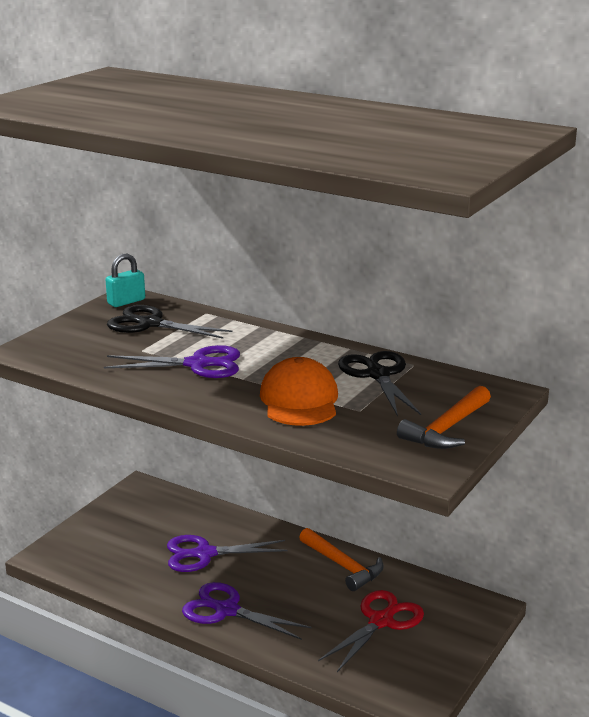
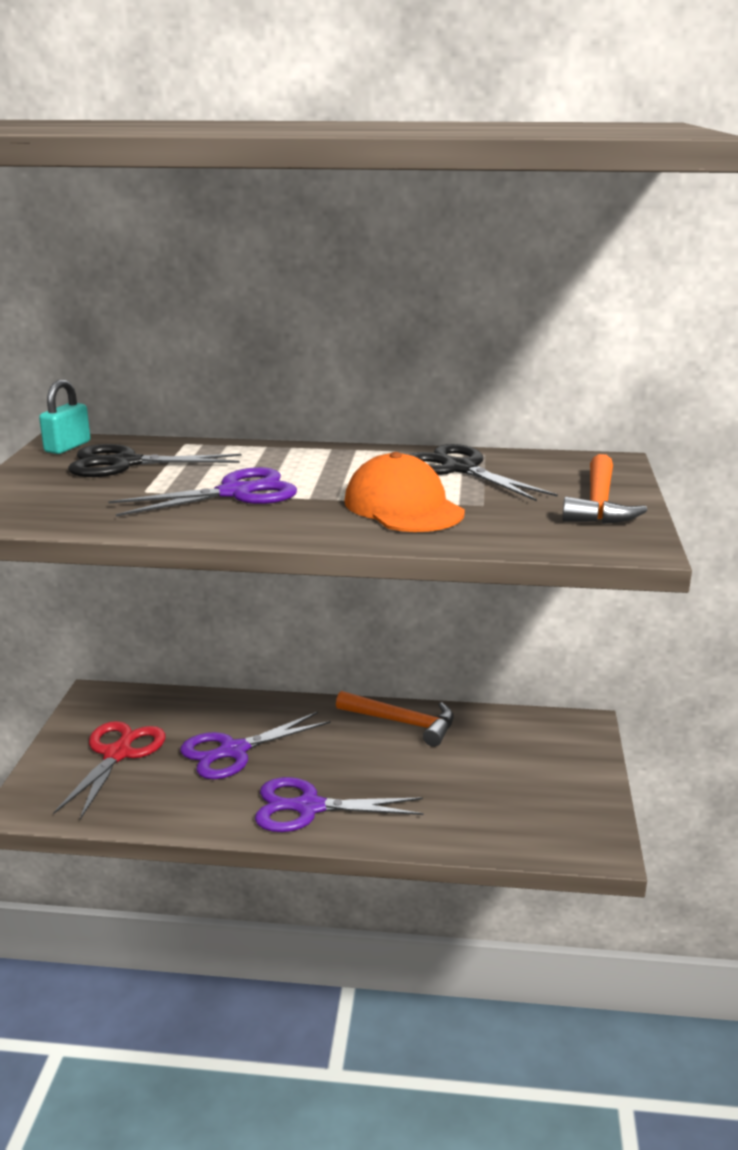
camera: 25 degrees left, 0 degrees up
red scissors [318,590,424,672] -> red scissors moved to [53,721,166,820]

